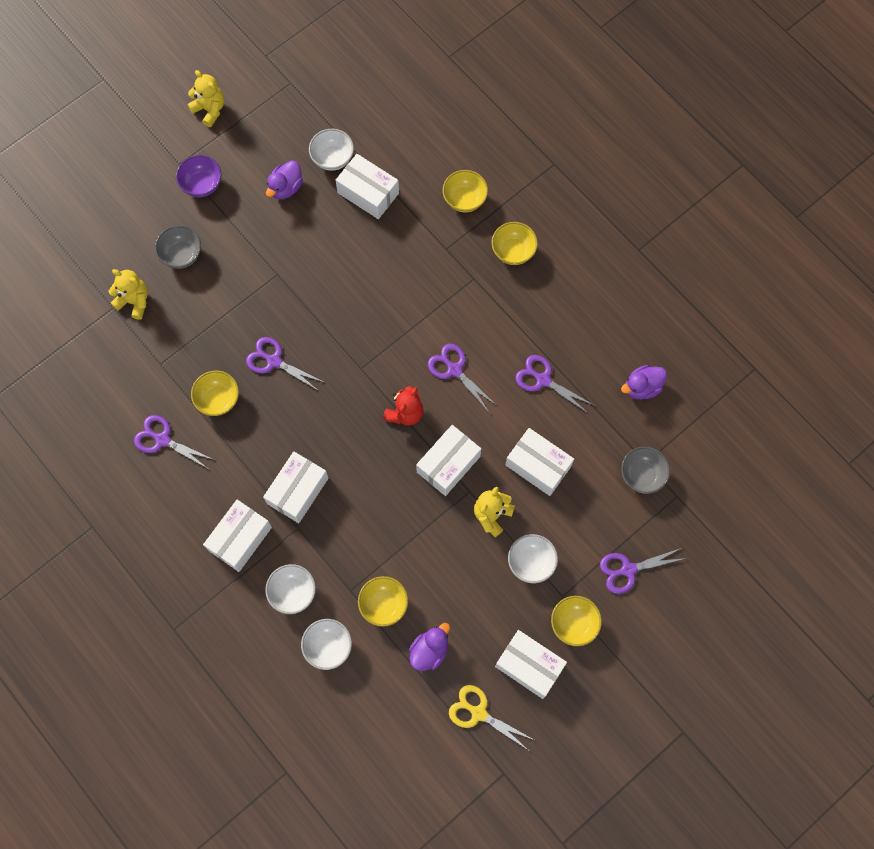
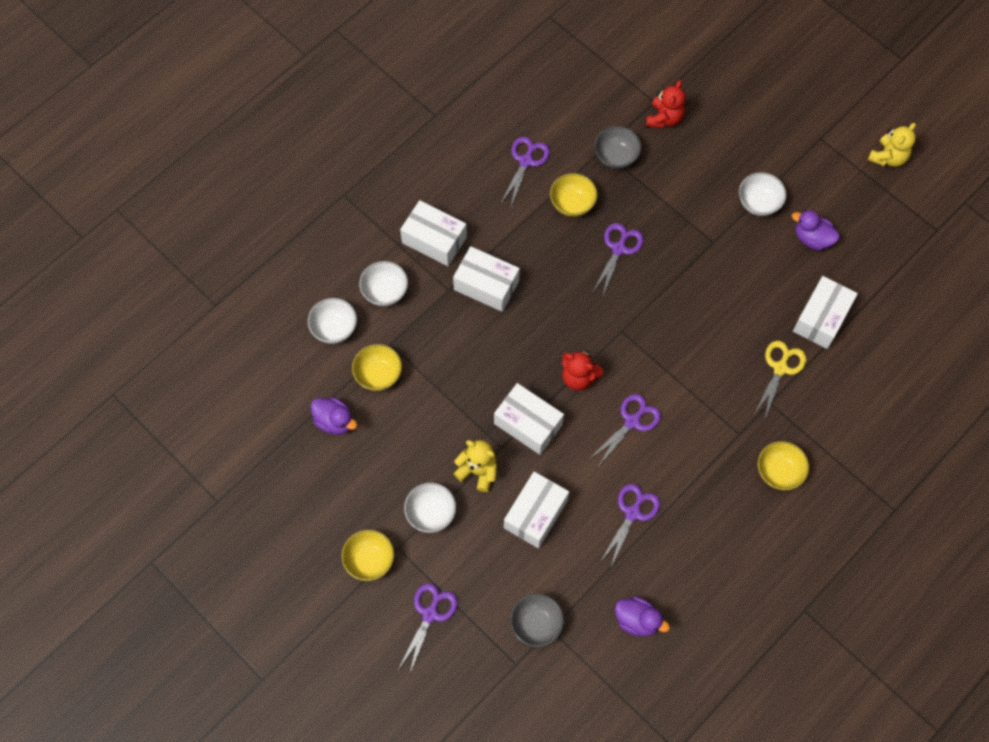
camera: 85 degrees right, 5 degrees down
yellow teddy bear [109,269,148,320] -> red teddy bear [646,80,685,128]
grey bowl [155,225,201,269] -> grey bowl moved to [594,126,641,169]
purple bowl [176,155,221,197] -> none
white bowl [309,129,354,171] -> white bowl moved to [739,172,786,216]
yellow bowl [443,170,488,212] -> none
yellow scissors [449,685,534,750] -> yellow scissors moved to [755,341,806,418]
white box [495,630,567,699] -> none
purple scissors [600,548,686,594] -> purple scissors turned 45 degrees clockwise [398,583,458,673]
purple duck [621,365,667,400] -> purple duck turned 150 degrees clockwise [615,597,670,637]

